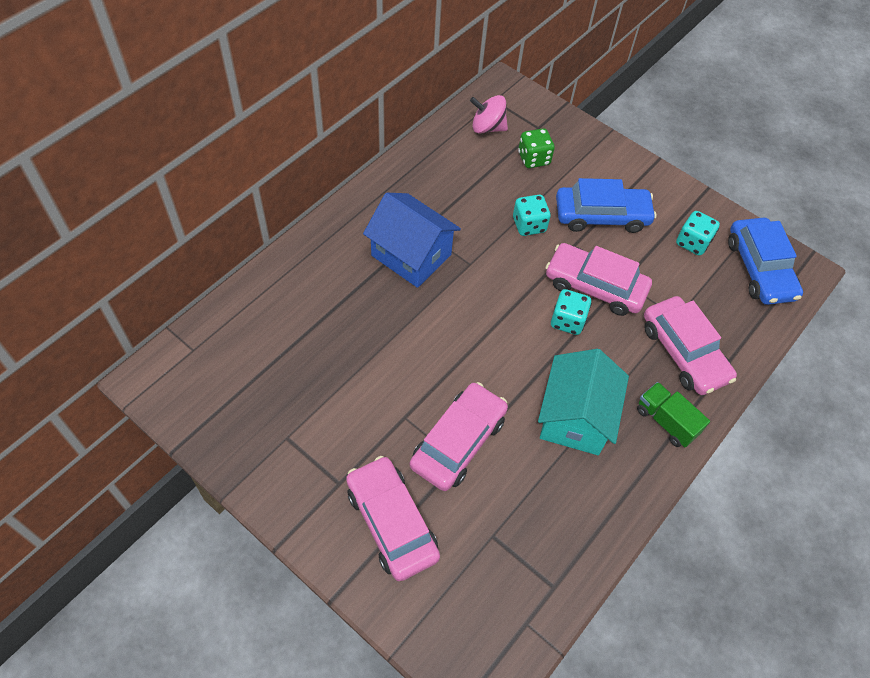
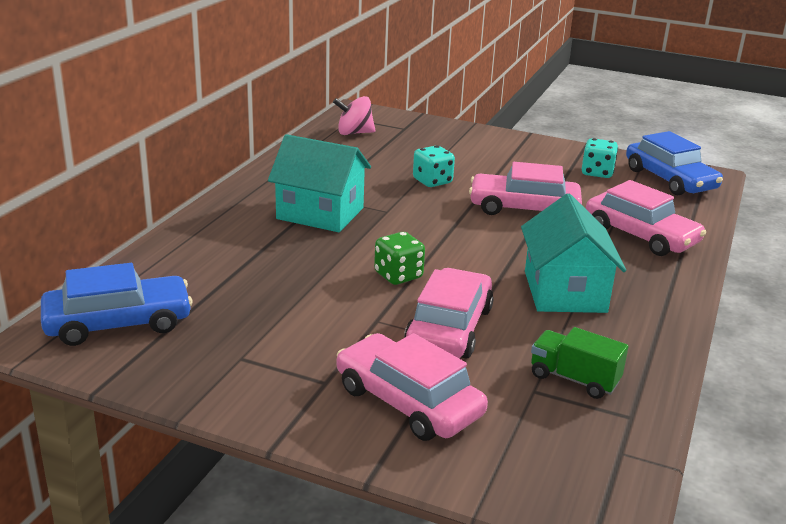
camera: 15 degrees left, 30 degrees down
blue house [363,193,461,288] -> turquoise house [268,134,371,232]
green dice [518,128,555,168] -> green dice moved to [374,232,425,285]
turquoise dice [551,289,592,335] -> none
blue car [556,178,656,233] -> blue car moved to [41,263,193,346]
green truck [637,382,710,447] -> green truck moved to [531,327,628,399]

